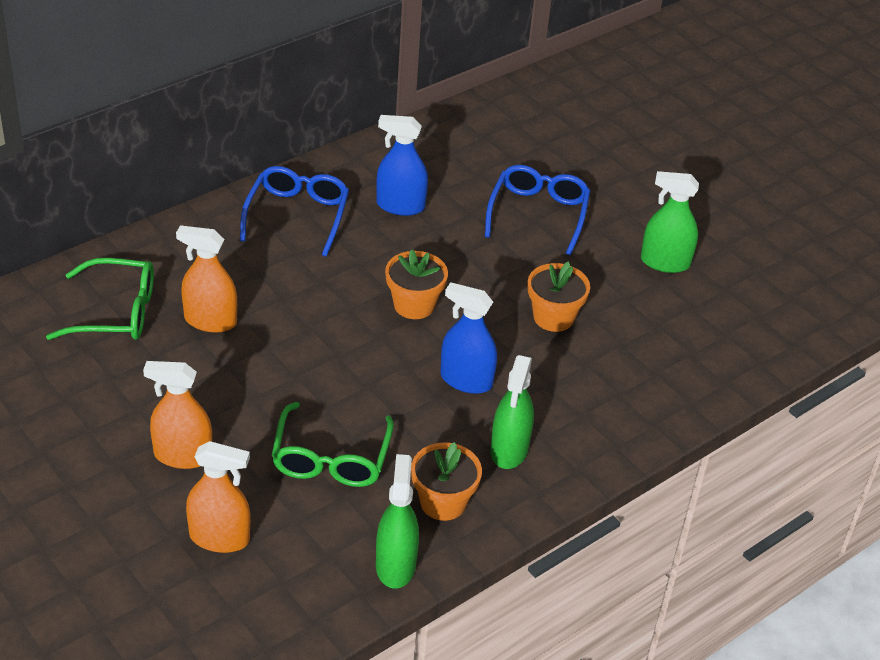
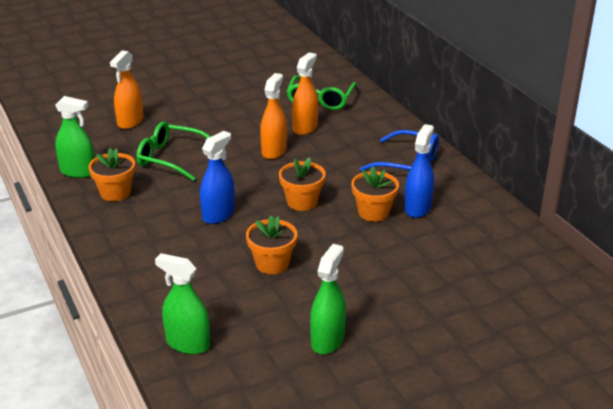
camera: 105 degrees right, 10 degrees down
orange spray bottle [143,361,212,469] -> orange spray bottle moved to [260,73,287,159]
blue glasses [485,165,590,255] -> none
green spray bottle [490,355,534,469] -> green spray bottle moved to [155,253,210,355]
none -> orange flower pot [351,166,399,222]

